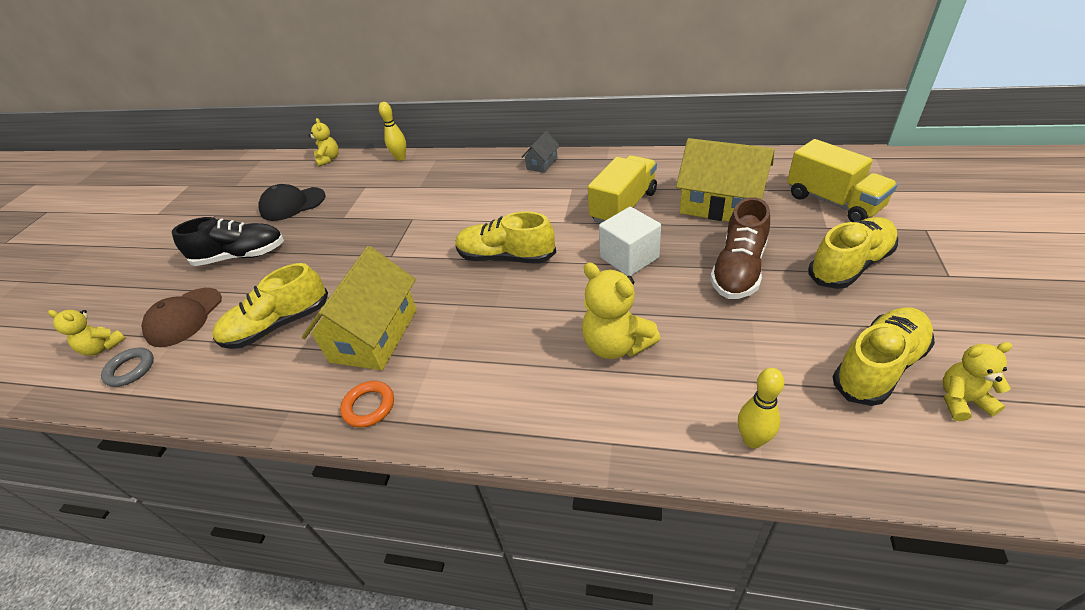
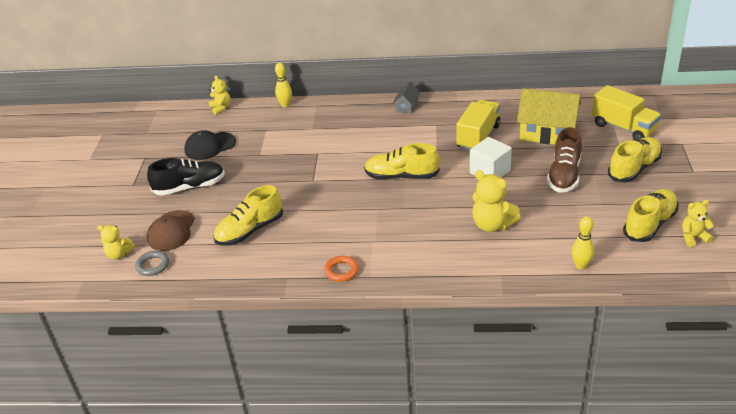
camera: 10 degrees left, 5 degrees down
yellow house [302,246,417,370] -> none

